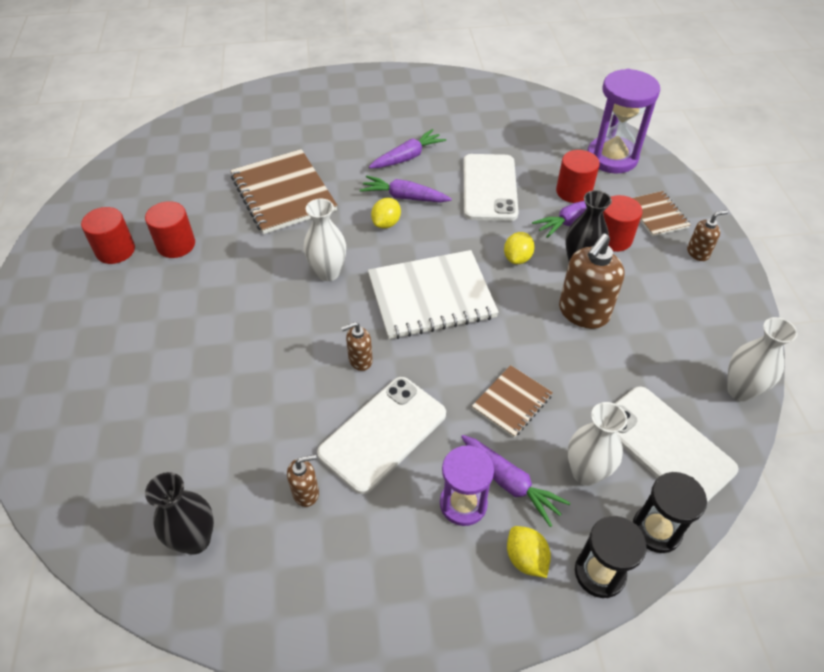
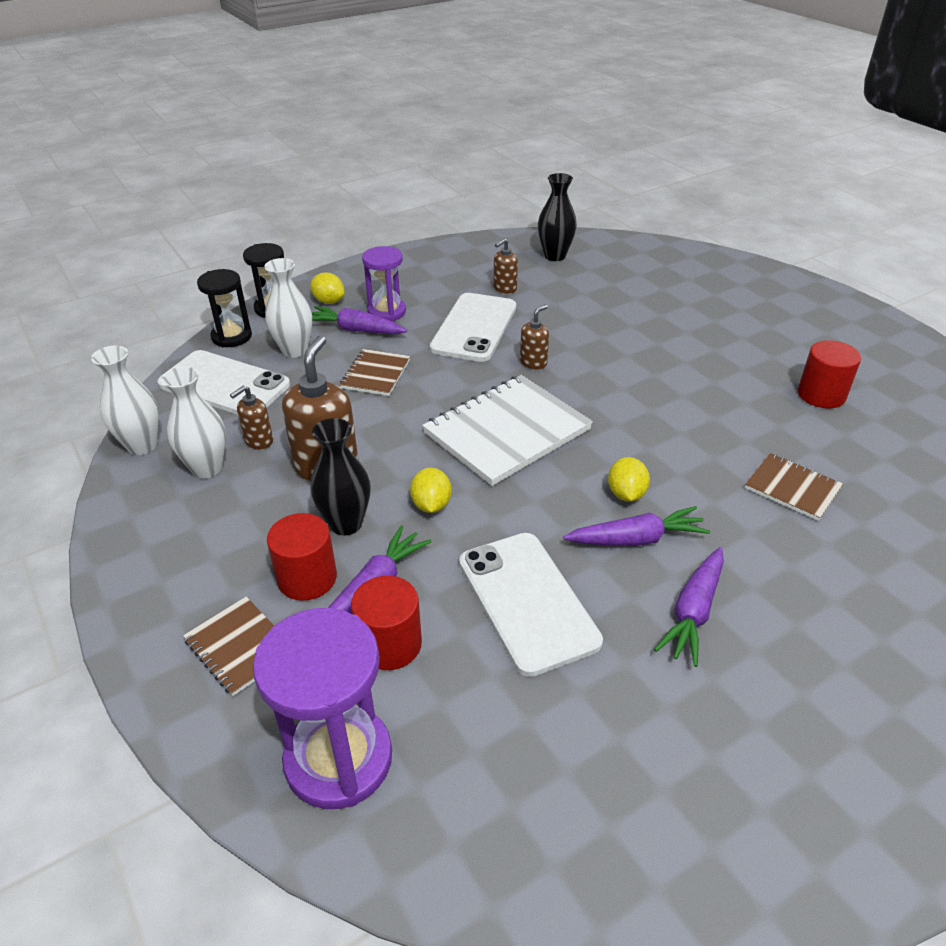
camera: 155 degrees right, 10 degrees down
red cylinder [81,207,135,264] -> none
brown notebook [231,149,337,234] -> brown notebook [745,453,843,521], size x0.53
white vase [304,199,346,281] -> white vase moved to [161,366,226,478]
brown soap dispenser [687,210,728,261] -> brown soap dispenser moved to [230,386,273,450]

